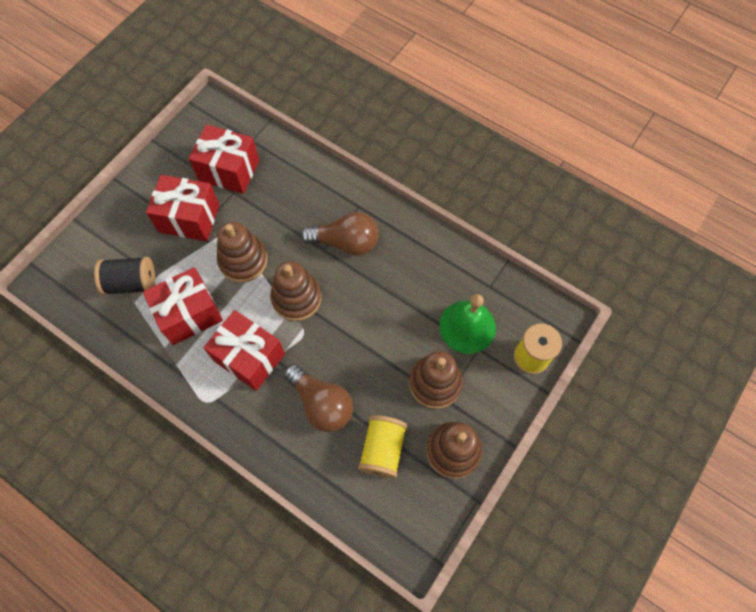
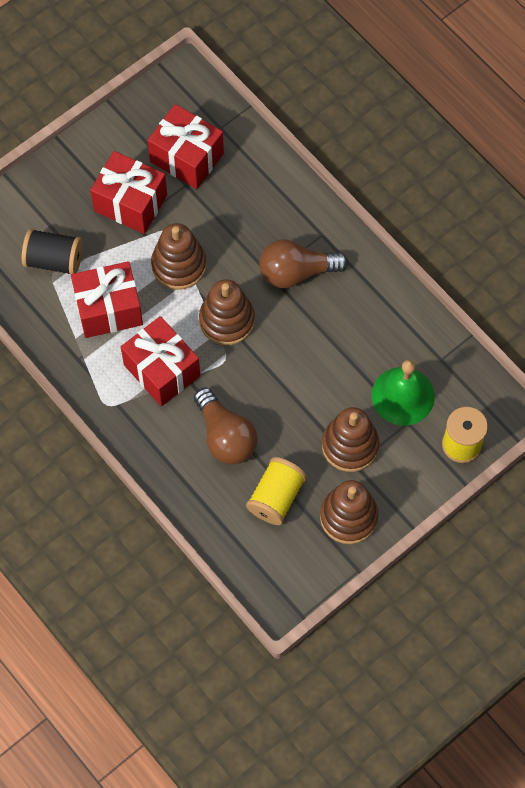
camera: 15 degrees right, 0 degrees up
brown light bulb [300,212,379,256] -> brown light bulb turned 150 degrees clockwise [259,239,348,288]

